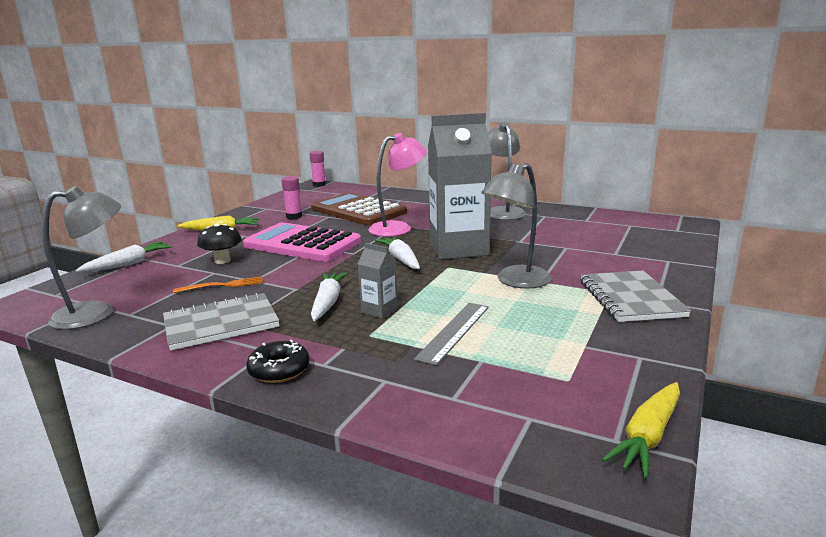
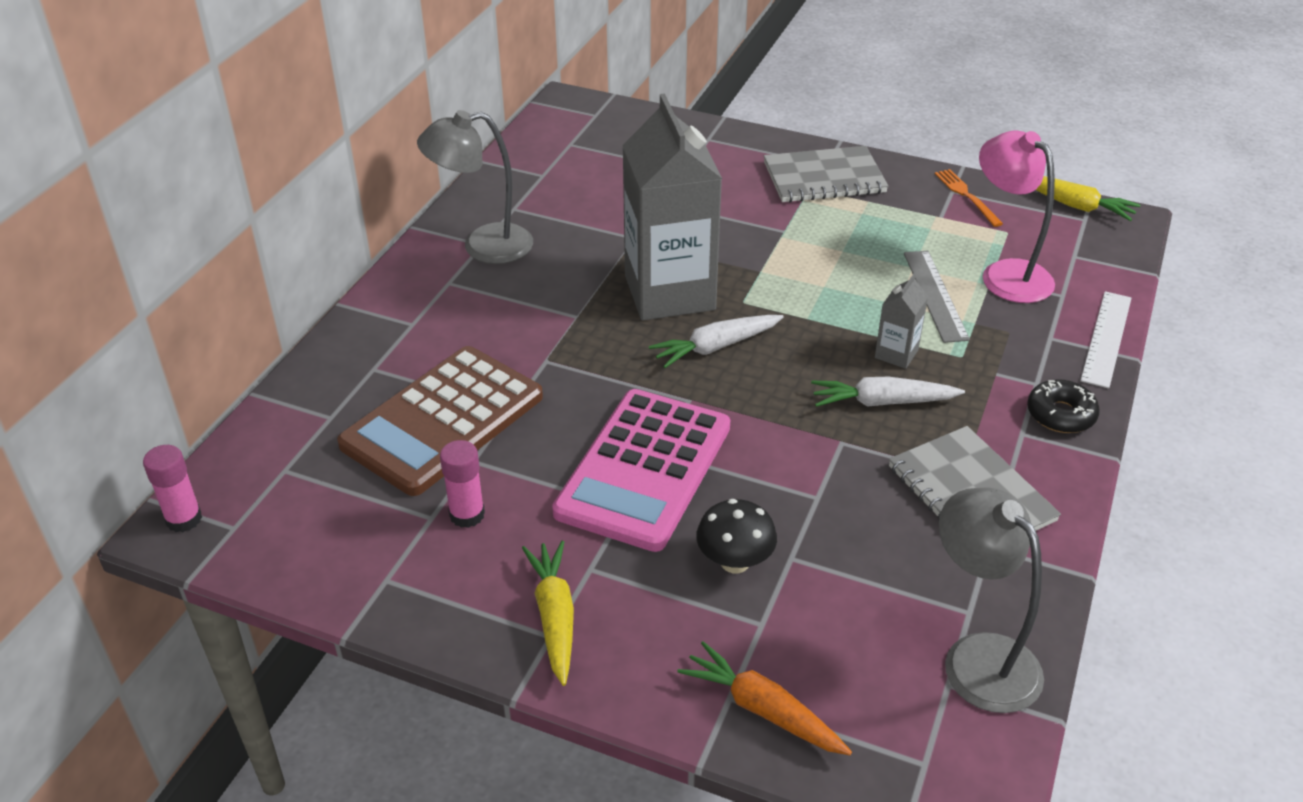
camera: 95 degrees left, 20 degrees up
white carrot [76,242,173,272] -> orange carrot [677,641,852,755]
orange fork [173,276,263,293] -> orange fork moved to [935,169,1003,227]
pink lamp [368,133,427,237] -> pink lamp moved to [979,131,1055,303]
grey ruler [414,303,489,366] -> grey ruler turned 60 degrees clockwise [904,251,970,343]
grey lamp [481,163,552,289] -> none
none -> white ruler [1080,291,1131,389]

